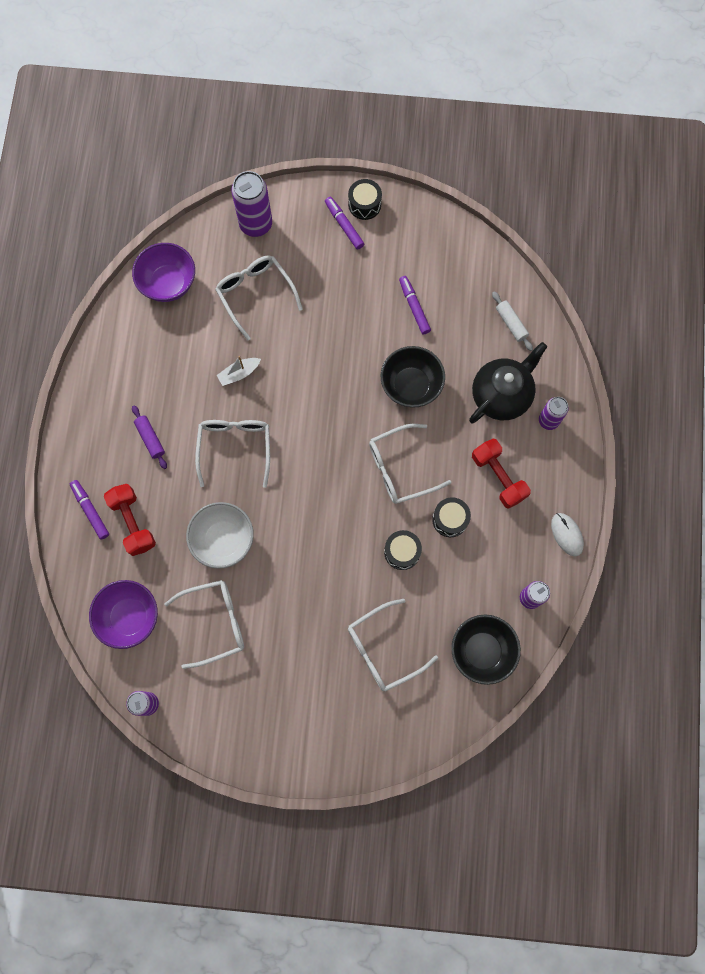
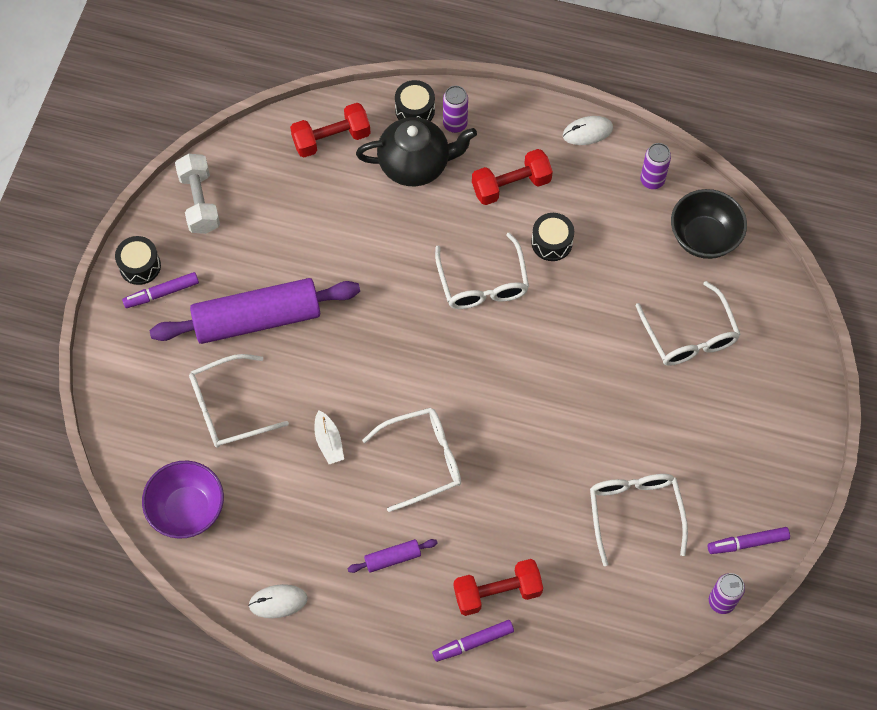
camera: 80 degrees left, 10 degrees down
purple bowl [89,580,158,649] -> none
white bowl [186,502,254,569] -> none
white glasses [195,420,270,488] -> white glasses turned 150 degrees clockwise [362,407,461,512]
purple can [231,171,272,237] -> none
black bowl [380,346,445,408] -> none
black drum [384,530,422,570] -> black drum moved to [395,80,435,121]
purple marker [399,276,431,334] -> purple marker moved to [708,527,790,554]
black teapot [469,342,547,424] -> black teapot turned 120 degrees clockwise [356,117,477,186]
white rolling pin [492,291,533,351] -> red dumbbell [290,103,371,157]
none -> purple rolling pin [149,278,360,344]
none -> white dumbbell [175,154,220,234]
none -> white mouse [248,584,308,618]

